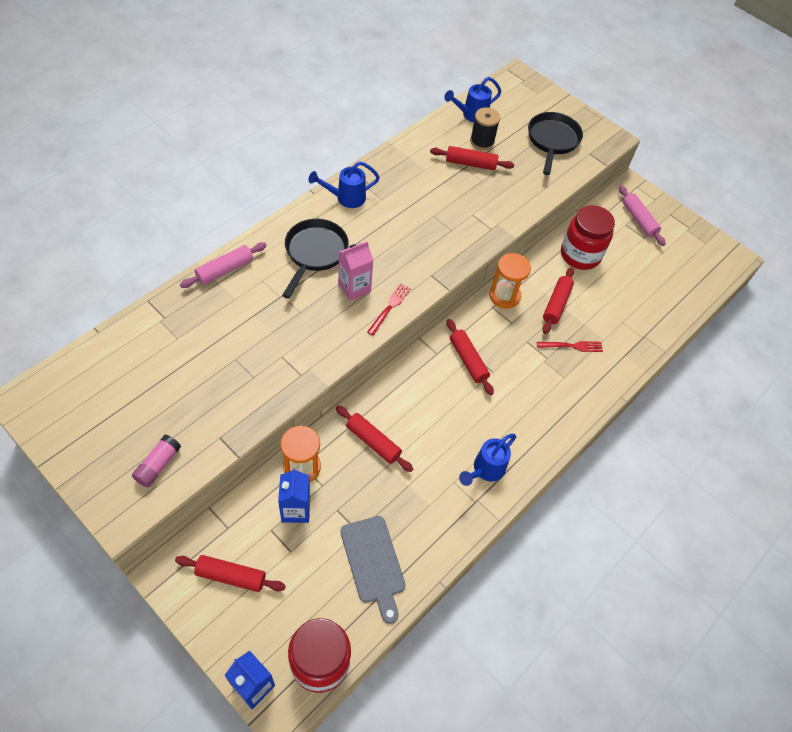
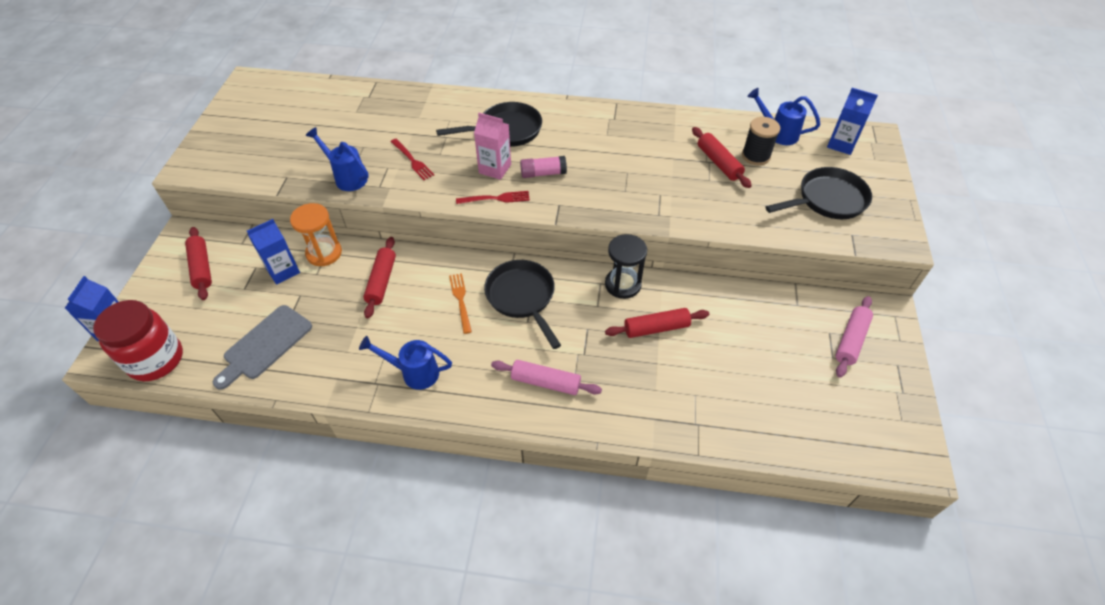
camera: 60 degrees right, 5 degrees down
pink glue stick [132,435,181,488] -> pink glue stick moved to [520,156,567,178]
pink rolling pin [180,242,267,288] -> pink rolling pin moved to [491,360,602,395]
blue watering can [309,161,380,208] -> blue watering can moved to [305,127,369,191]
red rolling pin [447,319,494,395] -> black pan [484,260,561,349]
orange hourglass [489,253,531,309] -> black hourglass [605,234,647,299]
red fork [537,341,603,352] -> red fork moved to [390,139,434,180]
red jar [561,205,615,270] -> none
none -> orange fork [449,273,472,334]
none -> blue carton [827,88,878,155]

